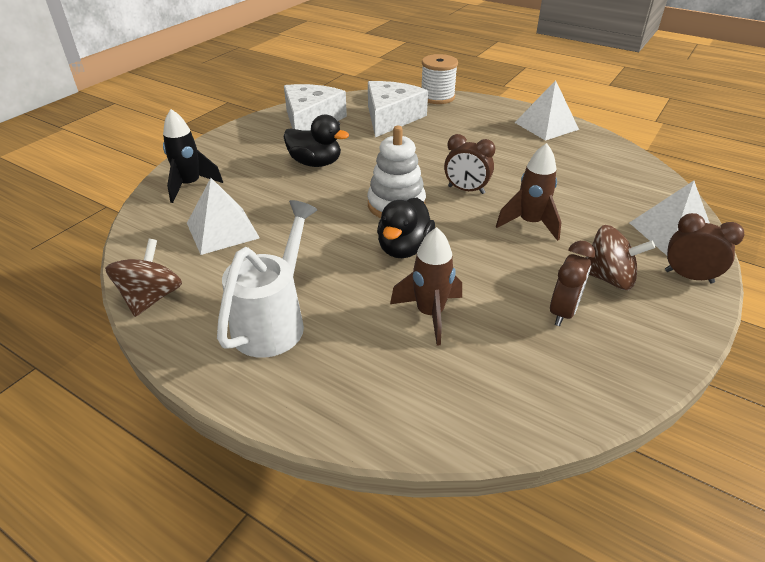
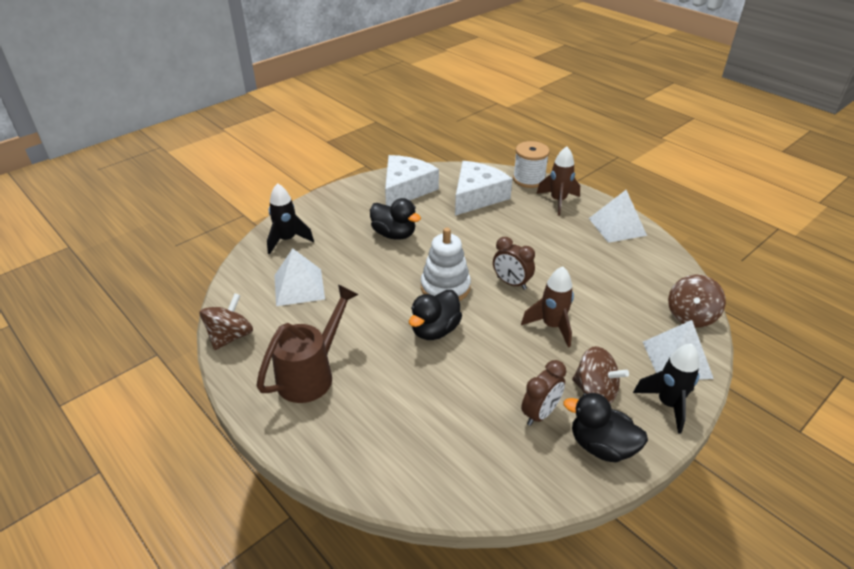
camera: 15 degrees right, 0 degrees up
white watering can [217,200,318,358] -> brown watering can [256,284,359,403]
brown rocket [390,227,462,346] -> brown rocket moved to [536,147,580,216]
brown clock [665,213,744,283] -> black rocket [633,343,700,434]
none -> black duck [563,393,648,462]
none -> brown spinning top [668,275,726,327]

